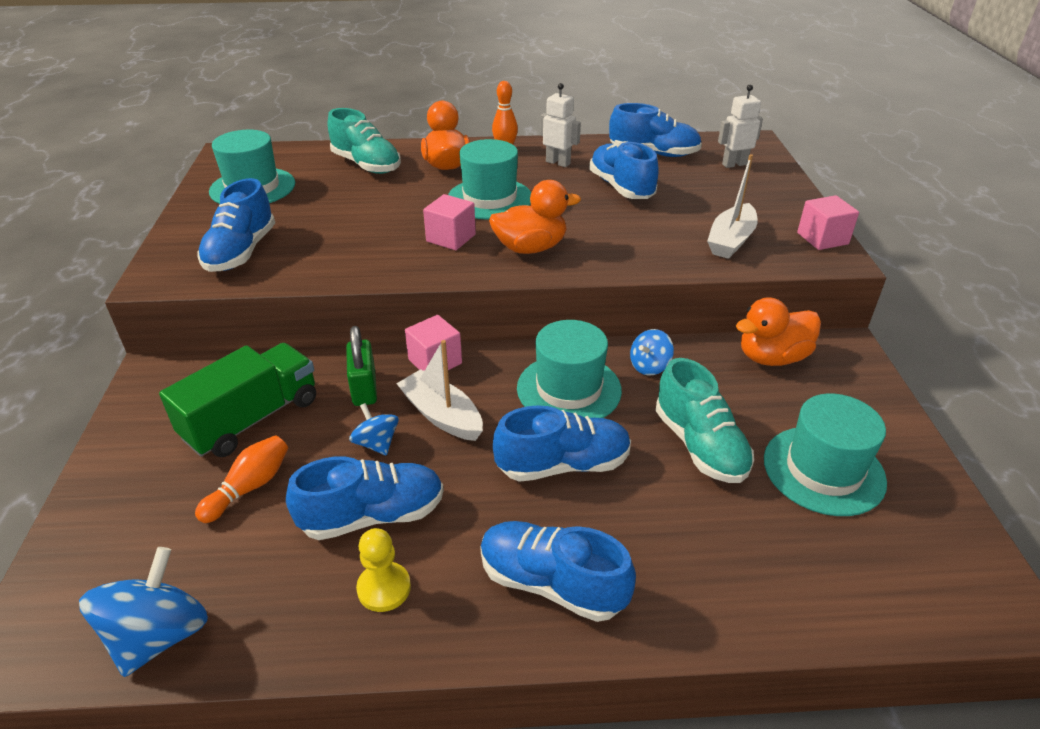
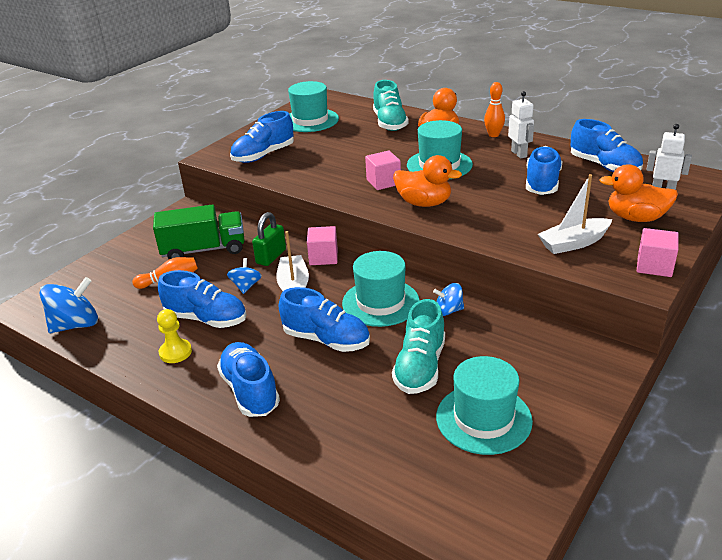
camera: 40 degrees right, 5 degrees down
orange duck [736,297,821,366] -> orange duck moved to [599,164,678,222]

